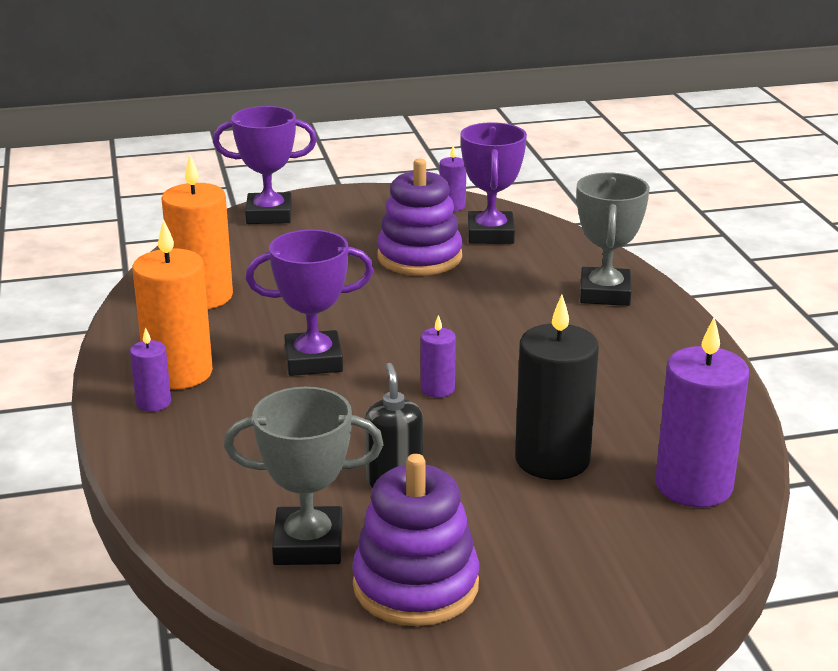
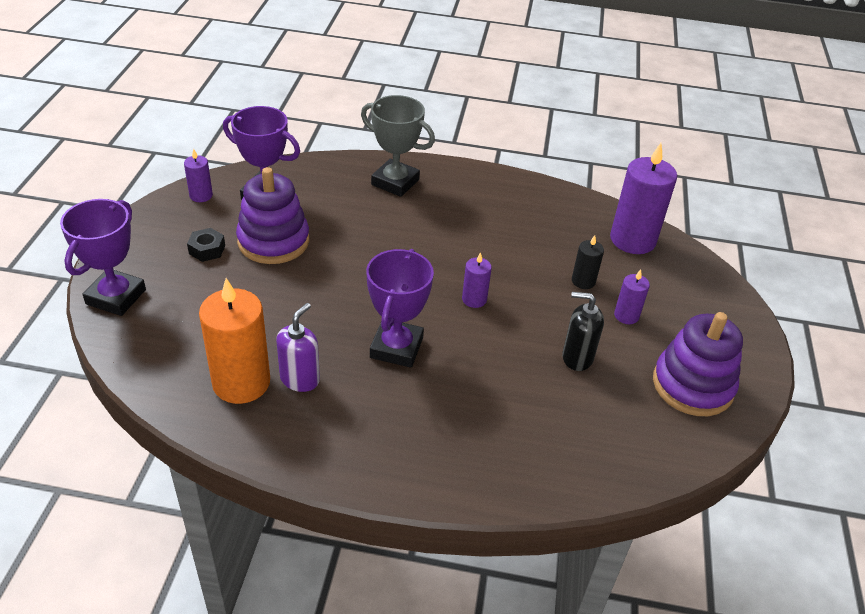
camera: 70 degrees left, 15 degrees up
purple candle [130,327,171,412] -> purple candle moved to [614,269,650,324]
orange candle [132,219,213,389] -> none
grey trophy [224,387,383,565] -> none
black candle [515,295,599,480] -> black candle [572,235,604,289], size x0.49
none -> black nut [187,228,225,262]
none -> purple soap dispenser [276,303,320,392]

